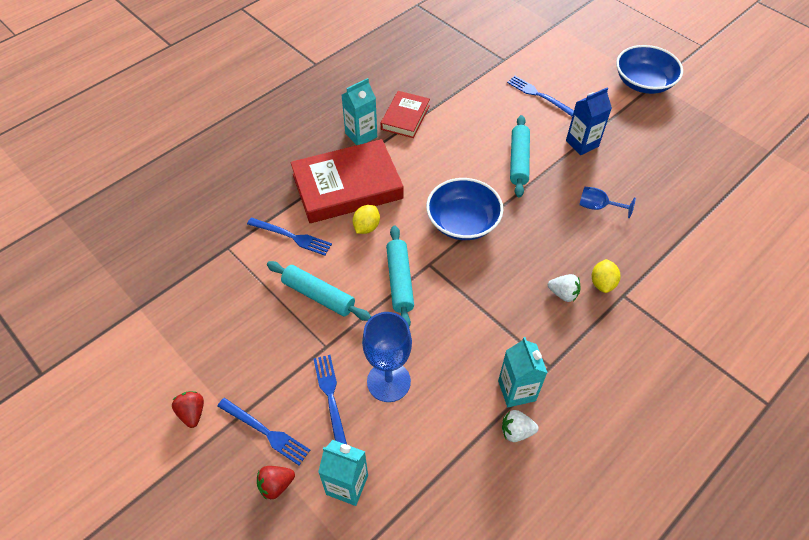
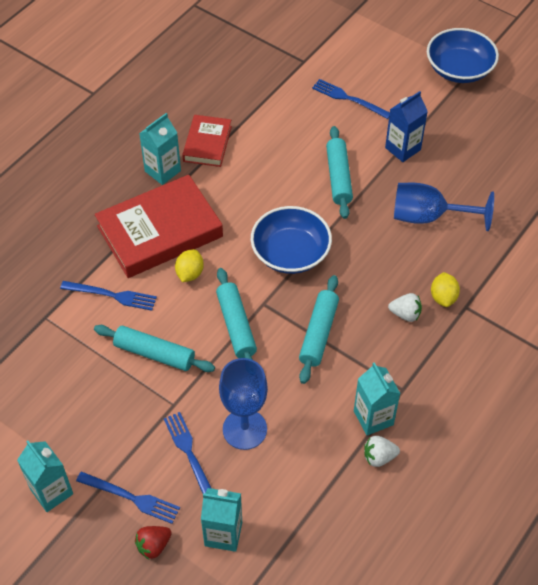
camera: 10 degrees left, 0 degrees up
red strawberry [172,391,204,428] -> turquoise carton [17,441,73,512]
blue goblet [579,187,636,218] -> blue goblet [394,183,494,231], size x1.77
none -> turquoise rolling pin [299,275,339,384]

